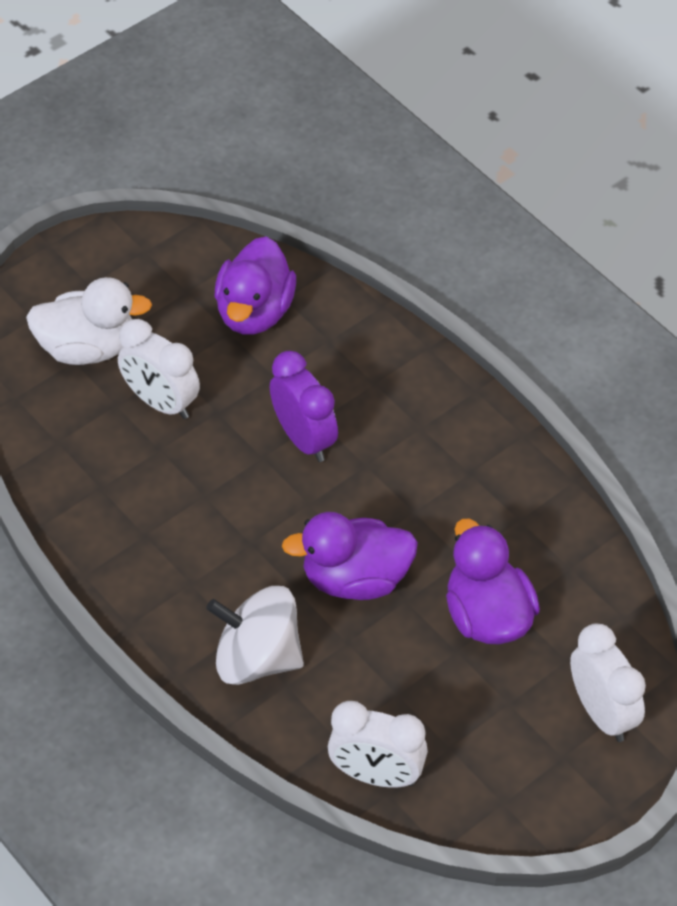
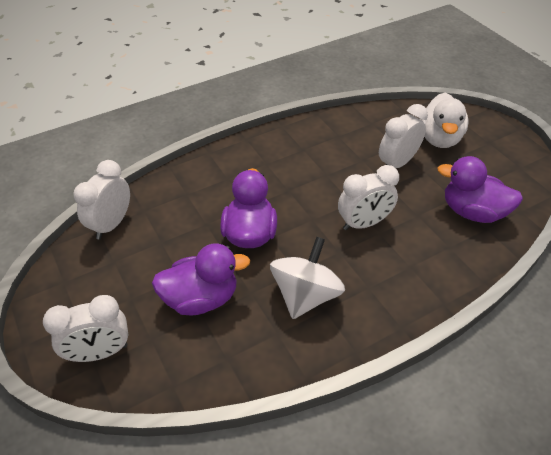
camera: 100 degrees right, 5 degrees down
white spinning top [206,586,304,685] -> white spinning top moved to [270,237,345,319]
purple clock [270,351,338,462] -> white clock [338,165,399,230]

